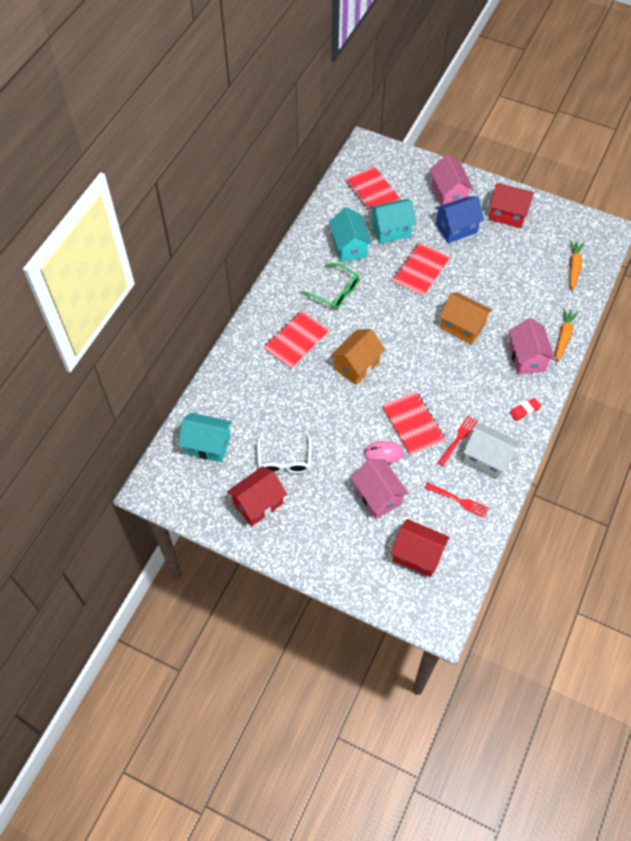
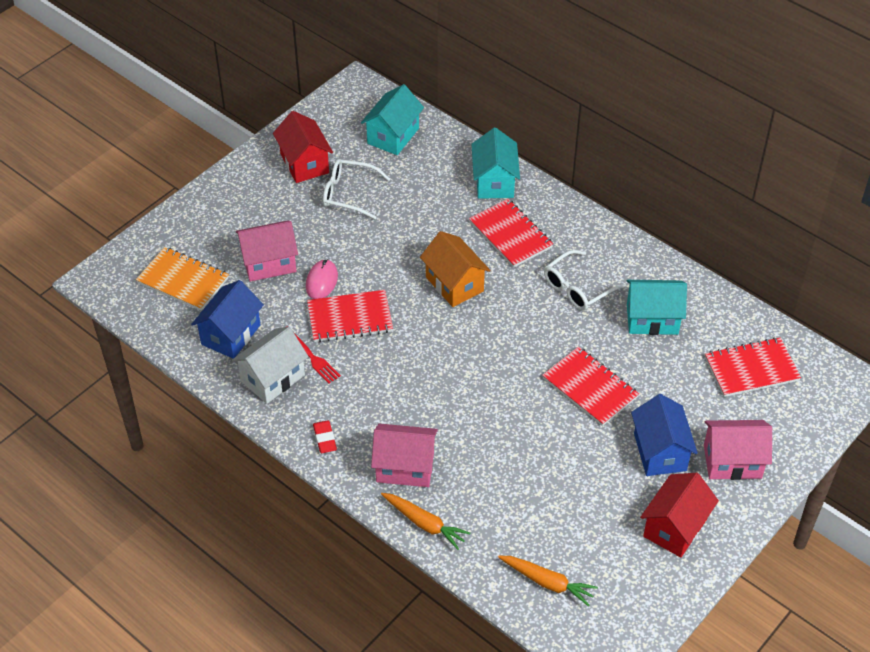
camera: 105 degrees right, 10 degrees down
green glasses [301,263,360,309] -> white glasses [544,250,626,310]
turquoise house [369,199,416,244] -> turquoise house moved to [472,128,520,199]
red house [391,519,450,577] -> orange notebook [136,247,229,311]
red fork [425,482,489,518] -> blue house [191,280,264,358]
orange house [439,292,493,345] -> none

